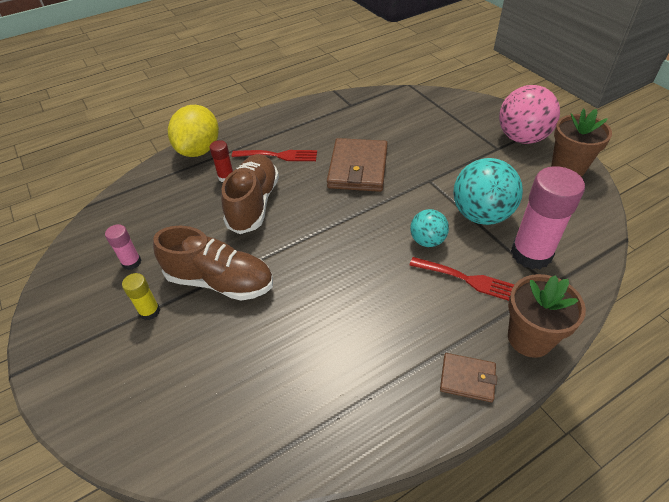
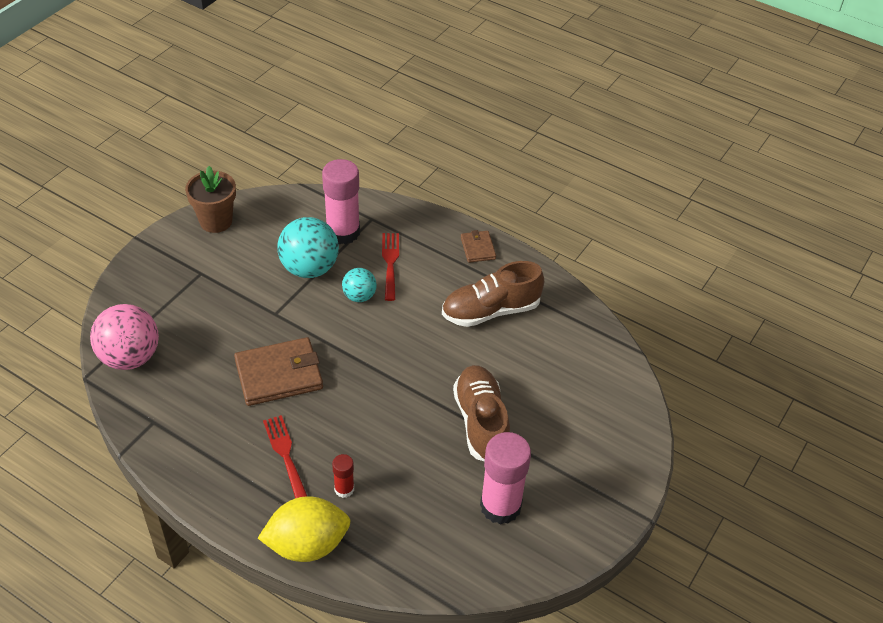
camera: 120 degrees left, 0 degrees up
pink glue stick [105,224,141,270] -> pink glue stick [480,432,531,525], size x2.06
yellow glue stick [122,273,160,320] -> none
brown shoe [221,154,279,234] -> brown shoe moved to [442,261,544,327]
pink ball [499,85,560,144] -> pink ball moved to [90,304,159,370]
brown flower pot [508,274,586,358] -> none

